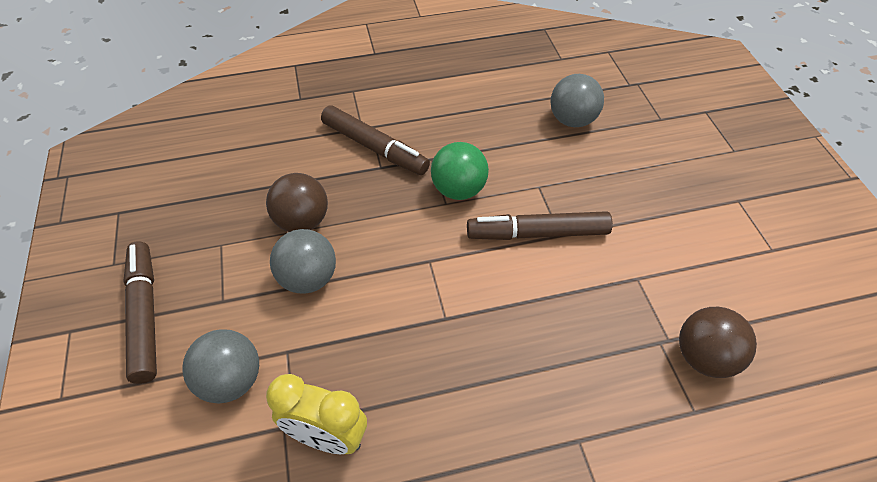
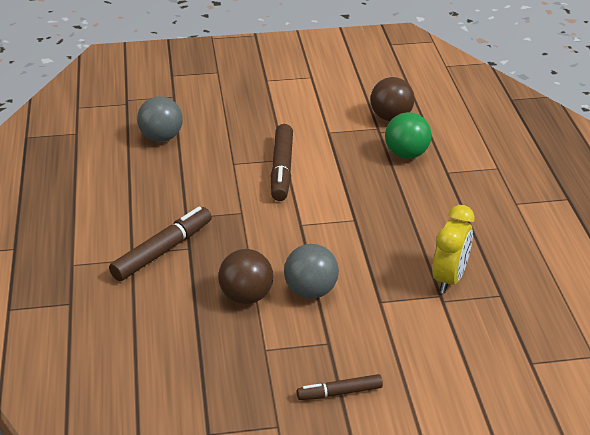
camera: 85 degrees left, 15 degrees down
brown marker [123,241,157,384] -> brown marker [297,374,383,400], size x0.60
grey ball [182,329,259,404] -> none
green ball [431,142,489,200] -> green ball moved to [385,112,432,159]

